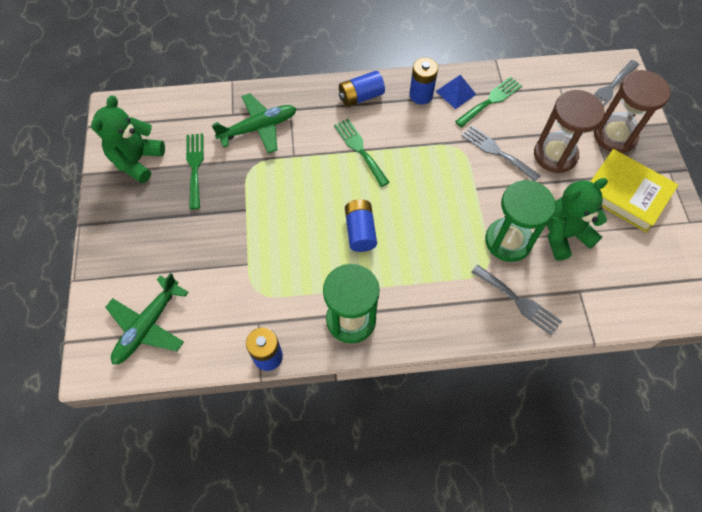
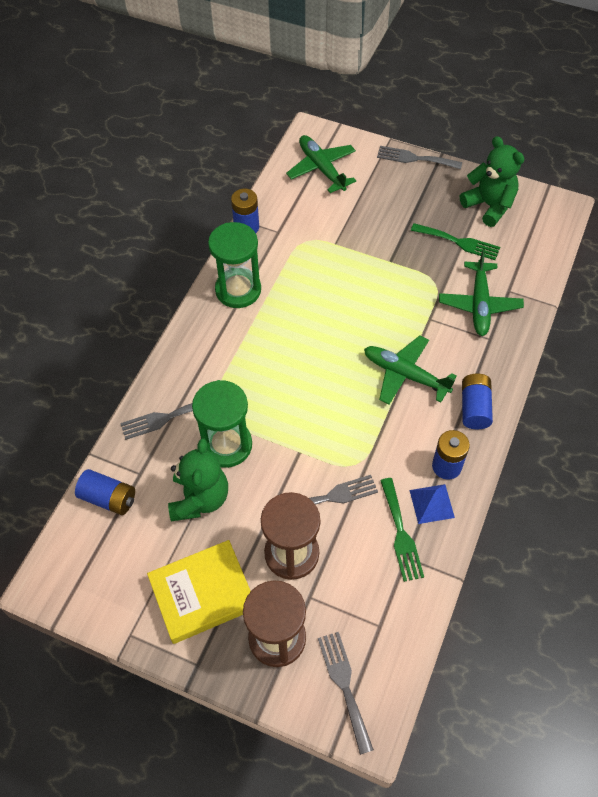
camera: 120 degrees right, 5 degrees down
green fork [334,119,390,187] -> green plane [364,336,457,405]
blue battery [345,199,377,252] -> blue battery moved to [75,469,135,515]
none -> grey fork [377,146,462,169]

